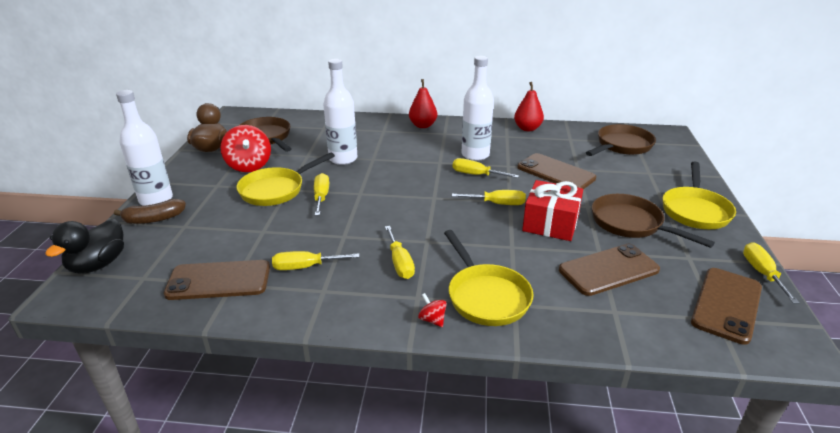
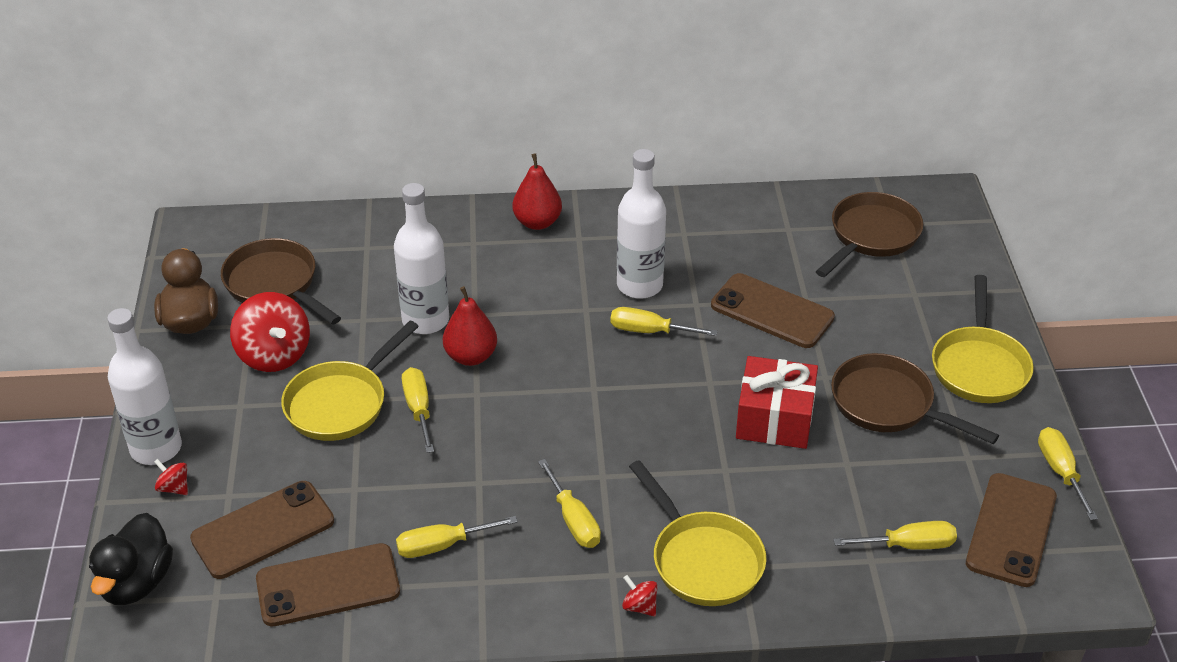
camera: 10 degrees left, 10 degrees up
brown banana [114,199,186,224] -> red spinning top [154,459,188,495]
yellow screwdriver [452,190,526,205] -> yellow screwdriver moved to [833,521,957,550]
red pear [514,82,544,131] -> red pear moved to [443,286,497,366]
brown phone [559,244,660,296] -> brown phone moved to [190,481,334,579]

